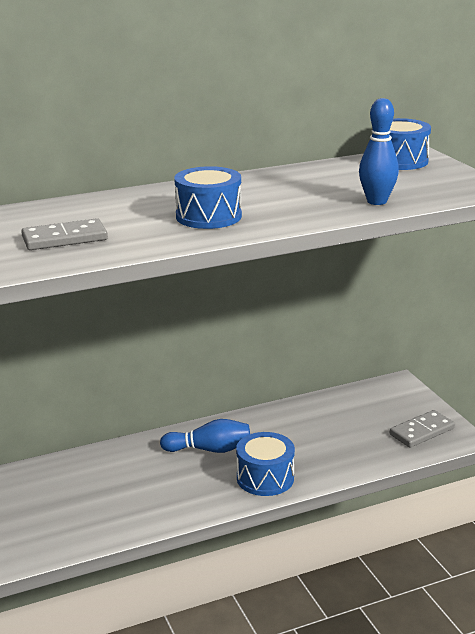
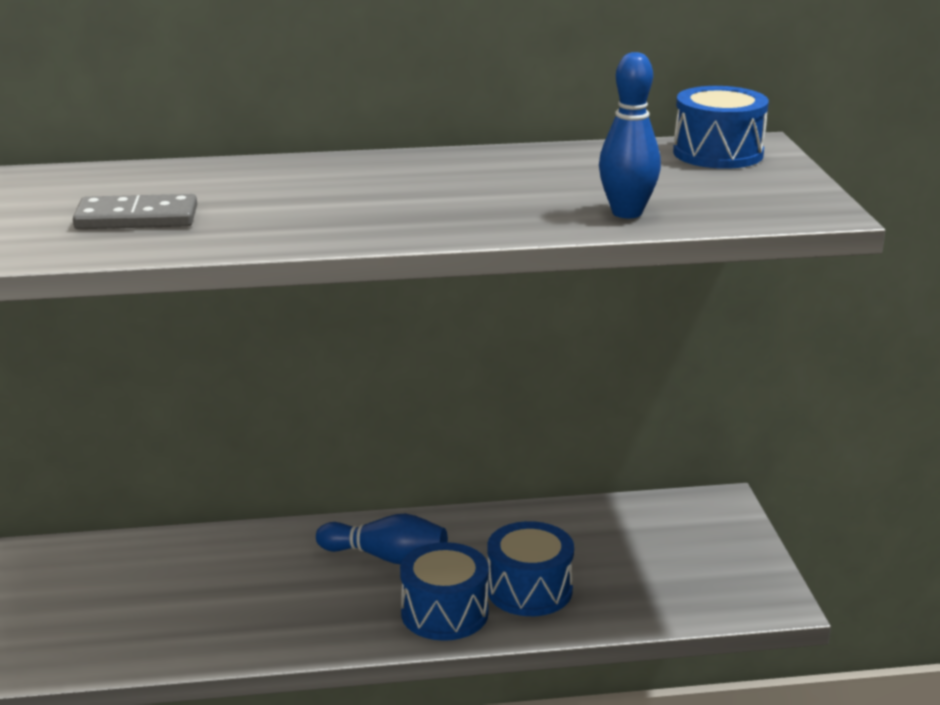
camera: 15 degrees right, 0 degrees up
blue drum [174,166,242,229] -> blue drum moved to [488,521,574,616]
grey domino [390,410,455,448] -> none

